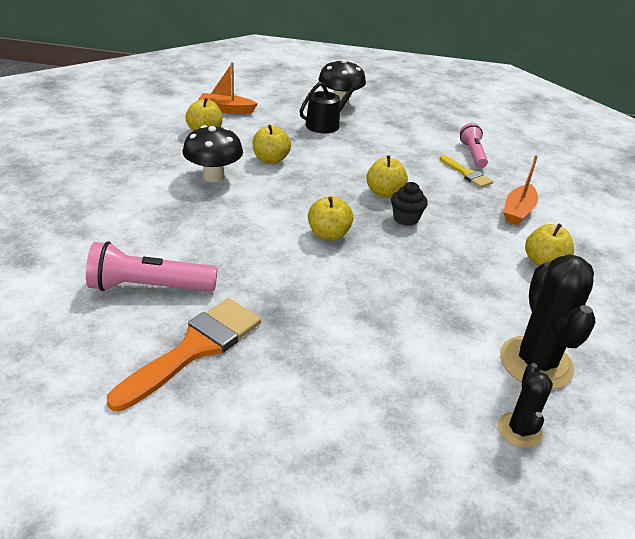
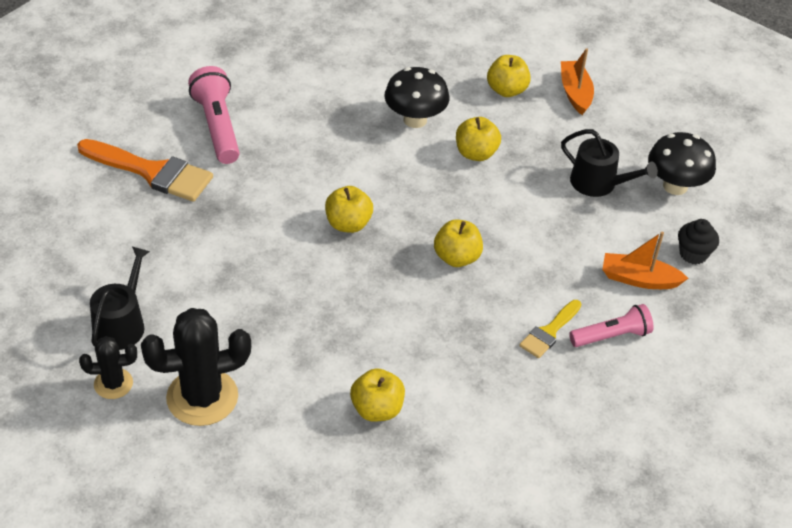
camera: 75 degrees right, 10 degrees up
black cupcake [391,182,428,226] -> black cupcake moved to [678,219,719,264]
orange boat [504,155,538,225] -> orange boat moved to [602,231,689,289]
none -> black watering can [90,247,150,350]

